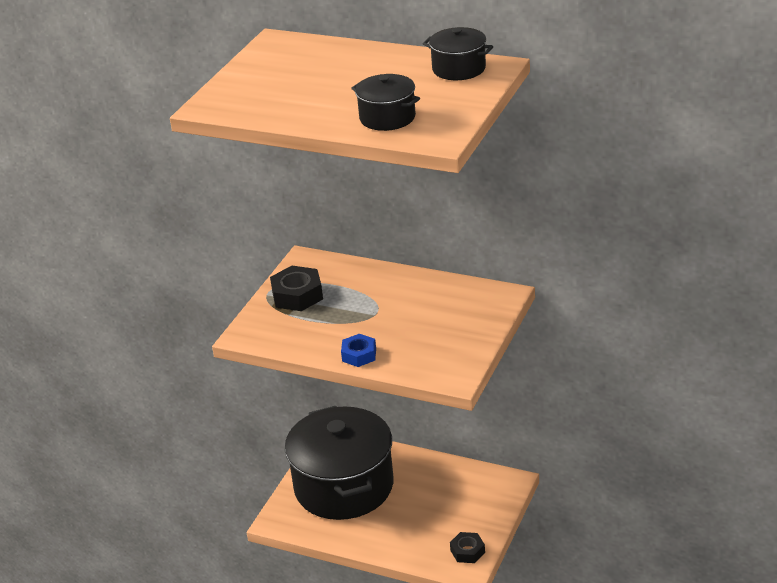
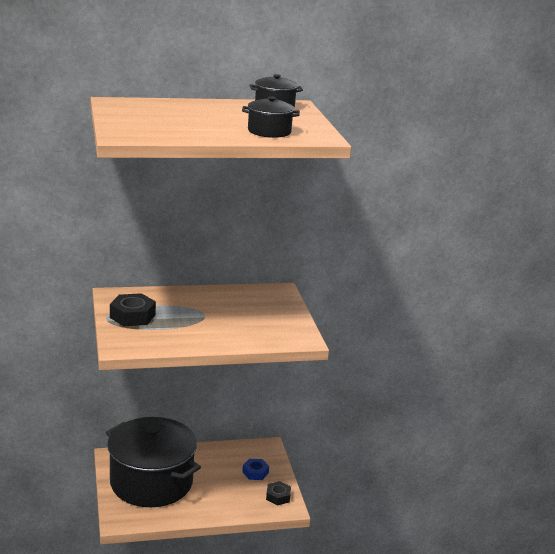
camera: 40 degrees left, 10 degrees down
blue nut [341,334,376,367] -> blue nut moved to [242,459,269,480]

